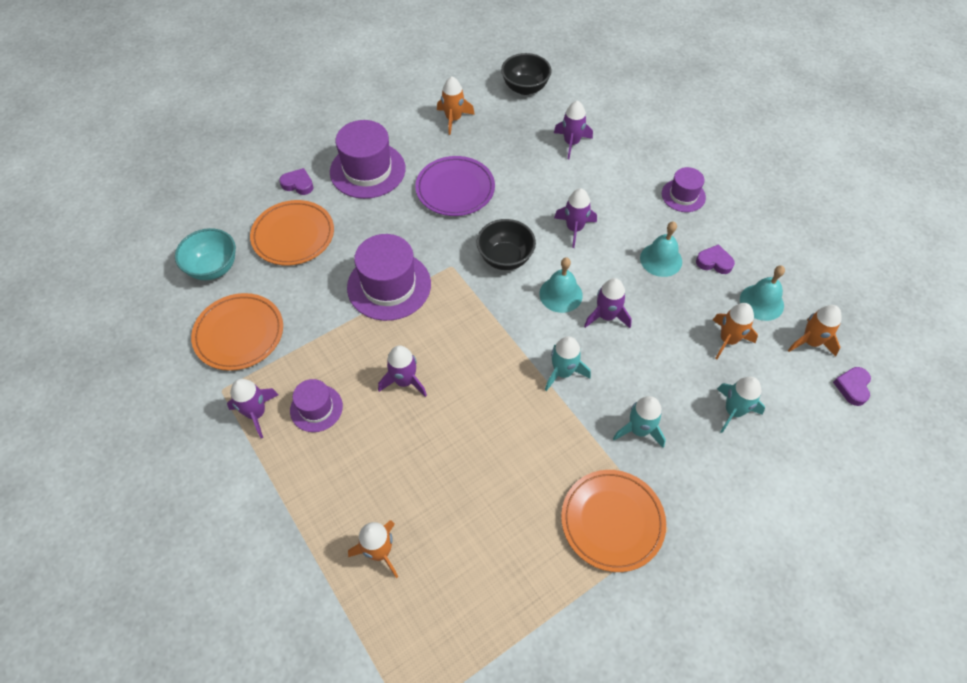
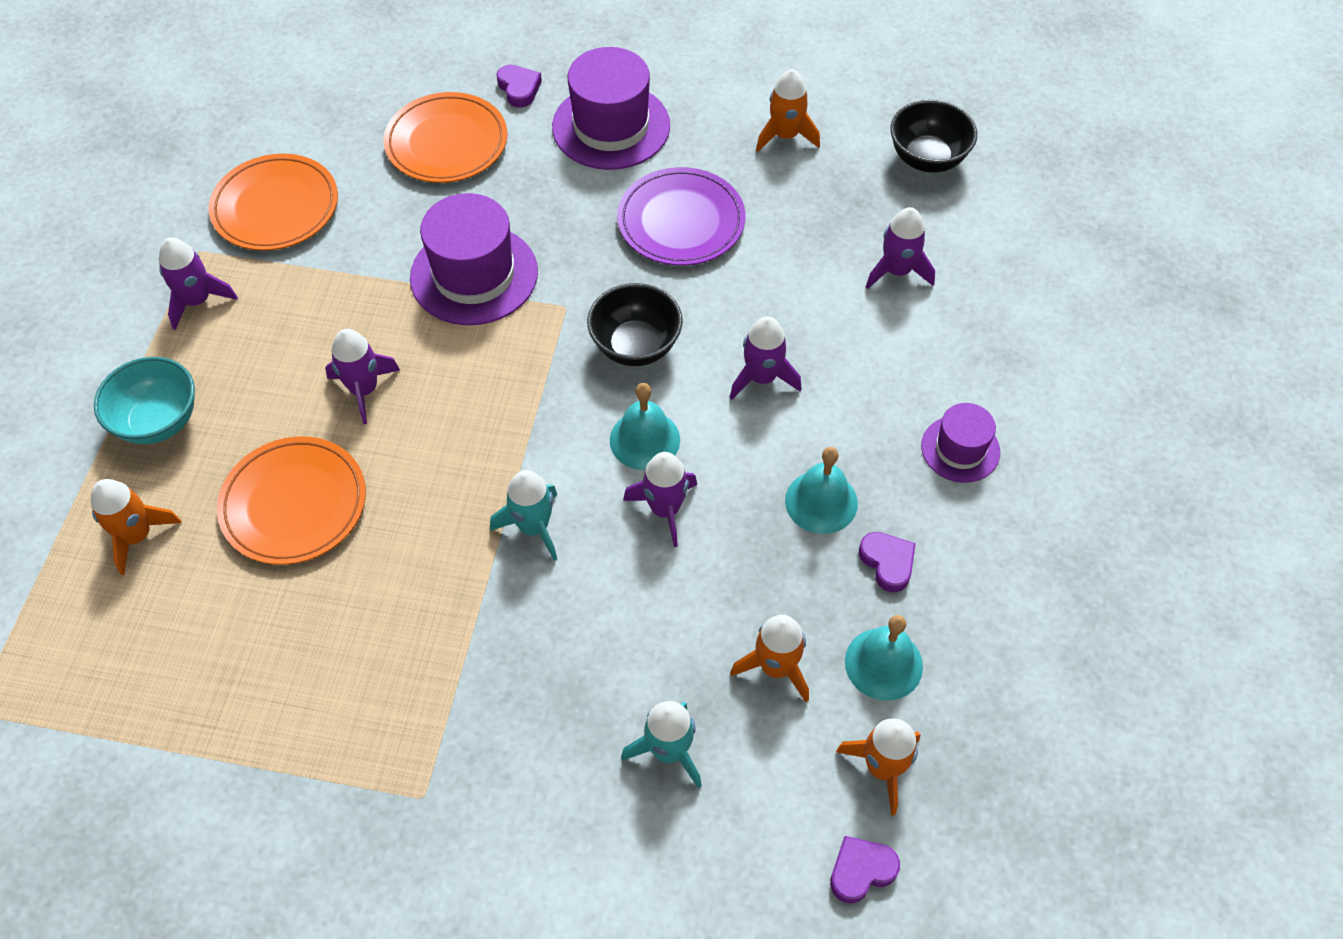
camera: 45 degrees right, 0 degrees up
turquoise bowl [175,228,236,280] -> turquoise bowl moved to [94,357,195,444]
purple hat [290,379,343,432] -> none
orange plate [561,470,666,572] -> orange plate moved to [217,436,366,565]
turquoise rocket [613,396,666,448] -> none

